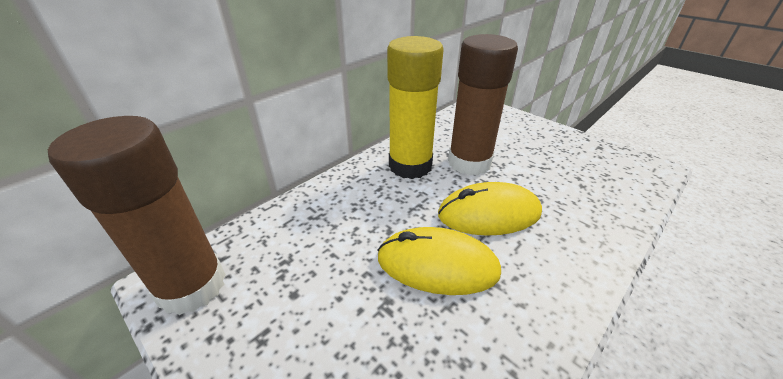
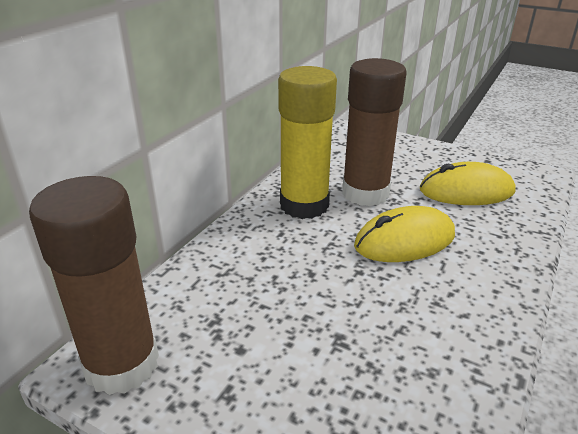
camera: 15 degrees left, 5 degrees down
yellow mouse [377,227,501,295] -> yellow mouse moved to [420,162,515,205]

